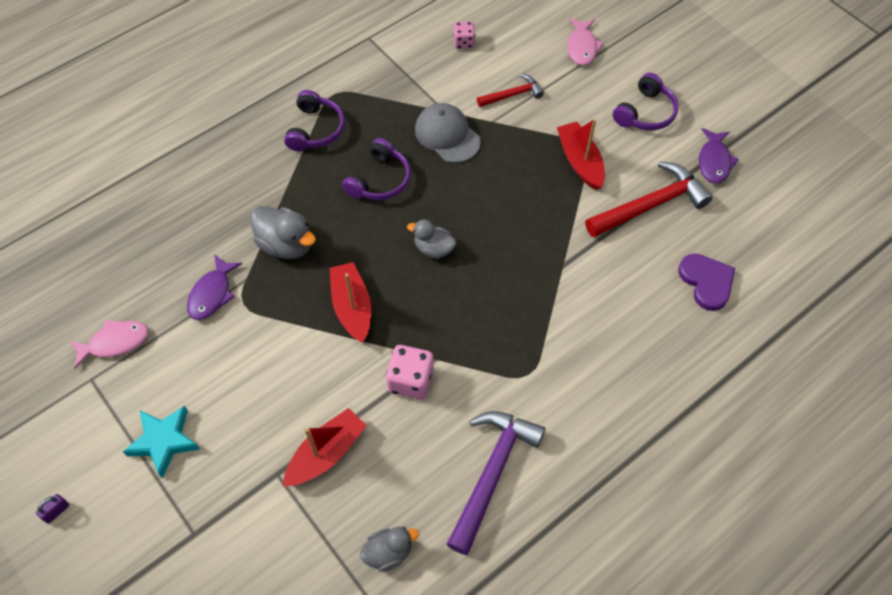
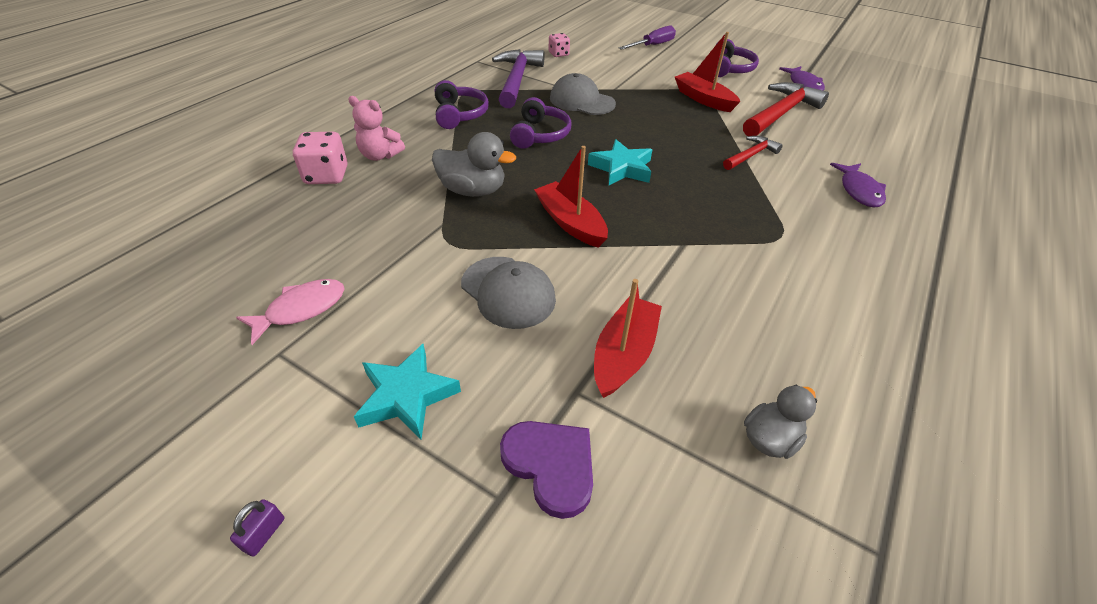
camera: 20 degrees left, 15 degrees down
purple fish [187,254,242,320] -> purple fish moved to [830,163,886,208]
pink dice [386,345,434,400] -> pink dice moved to [293,132,348,184]
grey duck [407,220,456,259] -> turquoise star [588,139,652,185]
purple hammer [447,411,545,555] -> purple hammer moved to [492,49,545,108]
red hammer [477,74,544,107] -> red hammer moved to [723,136,783,170]
pink fish [567,18,604,66] -> purple screwdriver [619,26,676,50]
purple heart [678,253,735,311] -> purple heart moved to [500,421,593,519]
none -> pink teddy bear [348,96,405,161]
none -> grey cap [461,257,556,329]

